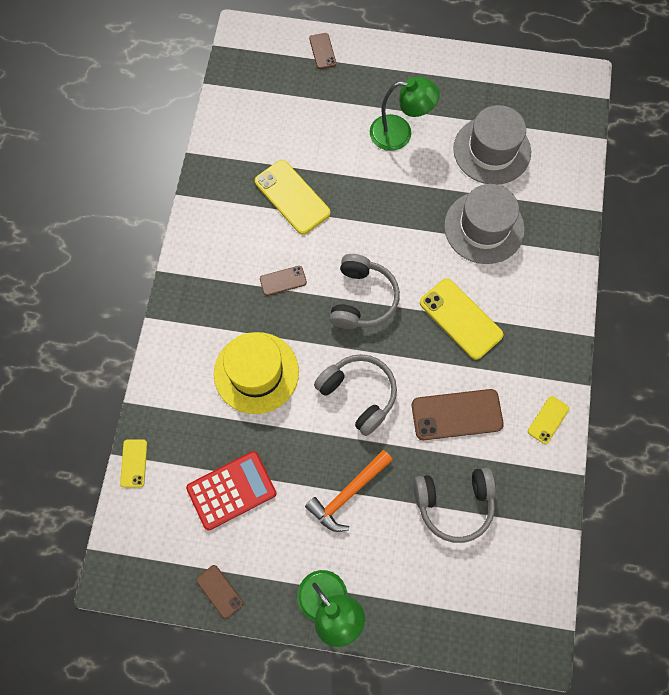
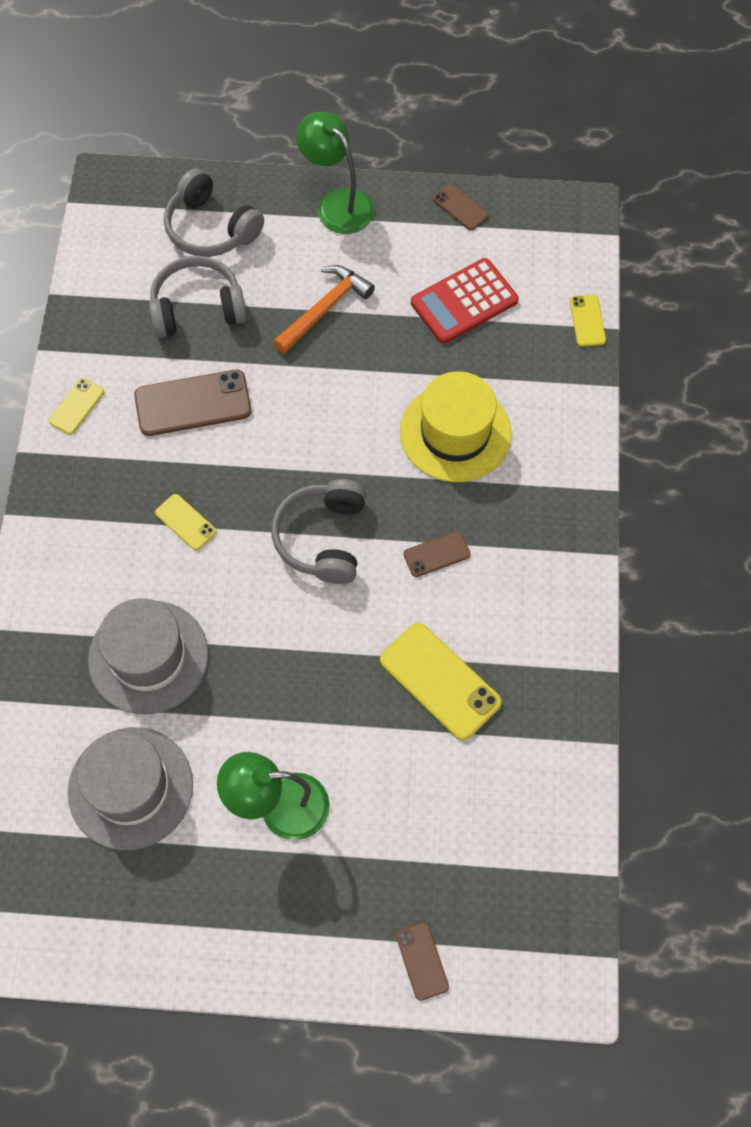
camera: 175 degrees right, 5 degrees down
grey headphones [314,354,397,436] -> grey headphones moved to [164,168,264,257]
yellow phone [420,278,504,360] -> yellow phone [155,494,216,550], size x0.54

